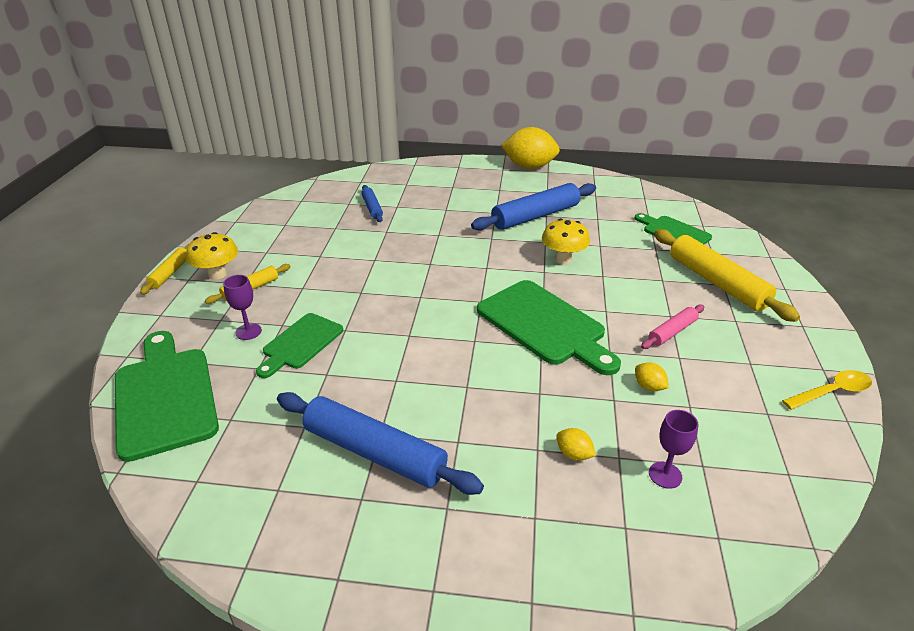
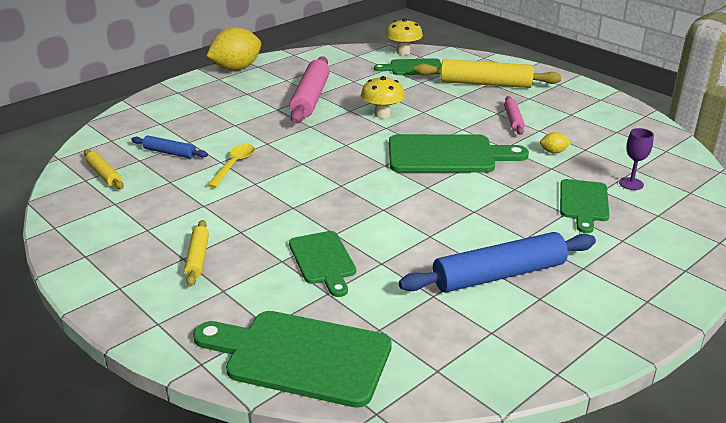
camera: 50 degrees left, 5 degrees down
yellow rolling pin [140,244,189,295] -> yellow rolling pin moved to [84,149,124,189]
yellow mushroom [186,232,238,280] -> yellow mushroom moved to [385,19,423,55]
purple goblet [223,275,262,340] -> none
blue rolling pin [471,183,596,231] -> pink rolling pin [289,56,330,124]
yellow lemon [557,428,596,461] -> green cutting board [560,179,610,233]
yellow spoon [782,370,872,410] -> yellow spoon moved to [207,144,255,188]

